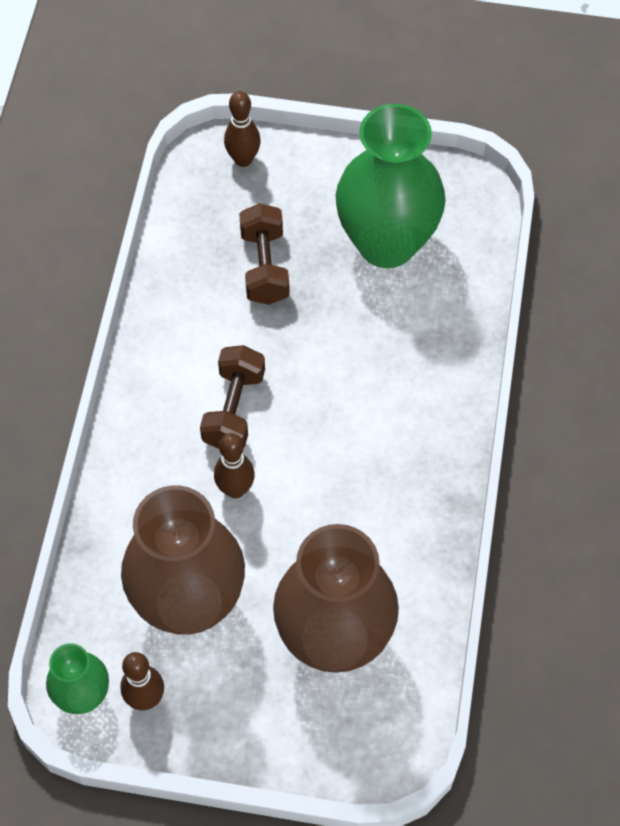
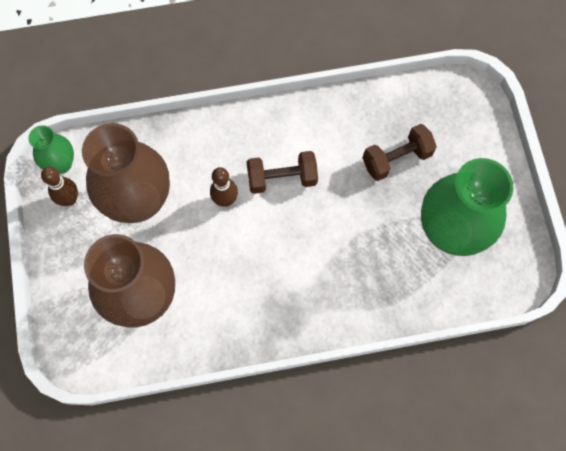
camera: 70 degrees right, 10 degrees up
brown bowling pin [224,91,261,167] -> none

